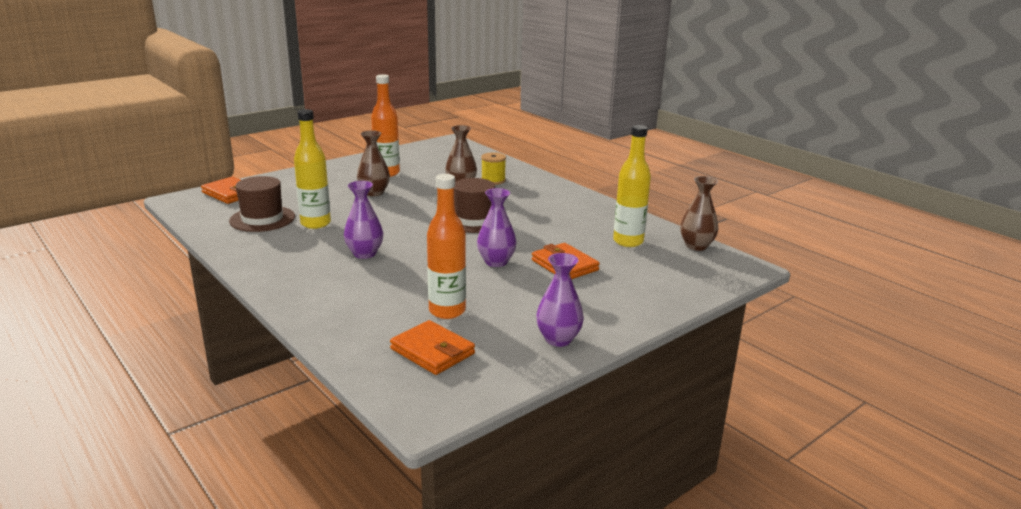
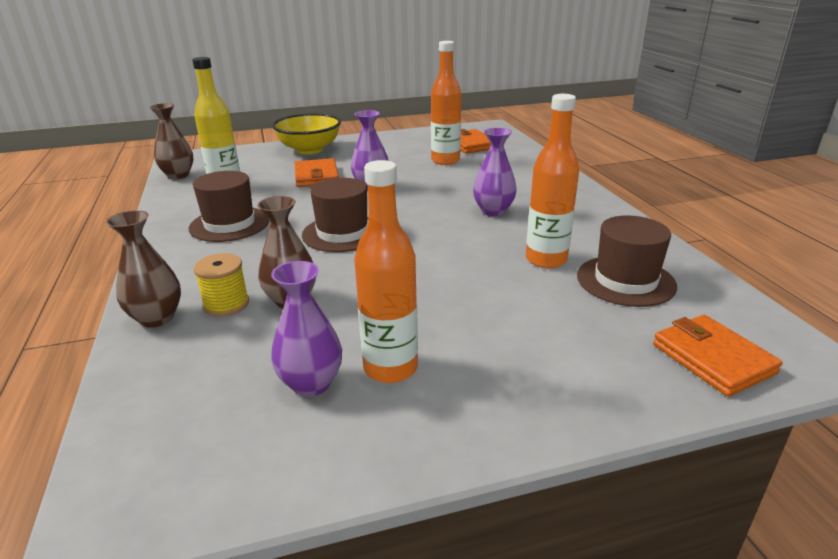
camera: 155 degrees left, 5 degrees up
yellow bottle [294,109,331,229] -> orange bottle [526,94,579,268]
brown vase [357,130,390,196] -> brown vase moved to [106,210,181,328]
purple vase [536,253,584,347] -> purple vase moved to [271,261,342,397]
none -> brown hat [188,171,269,242]
none -> yellow bowl [272,113,341,154]

